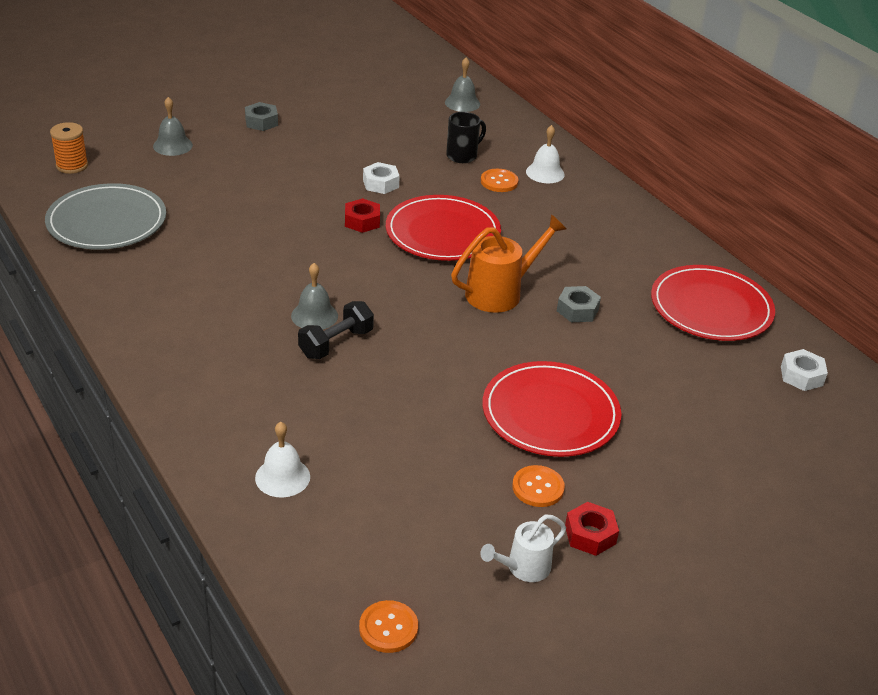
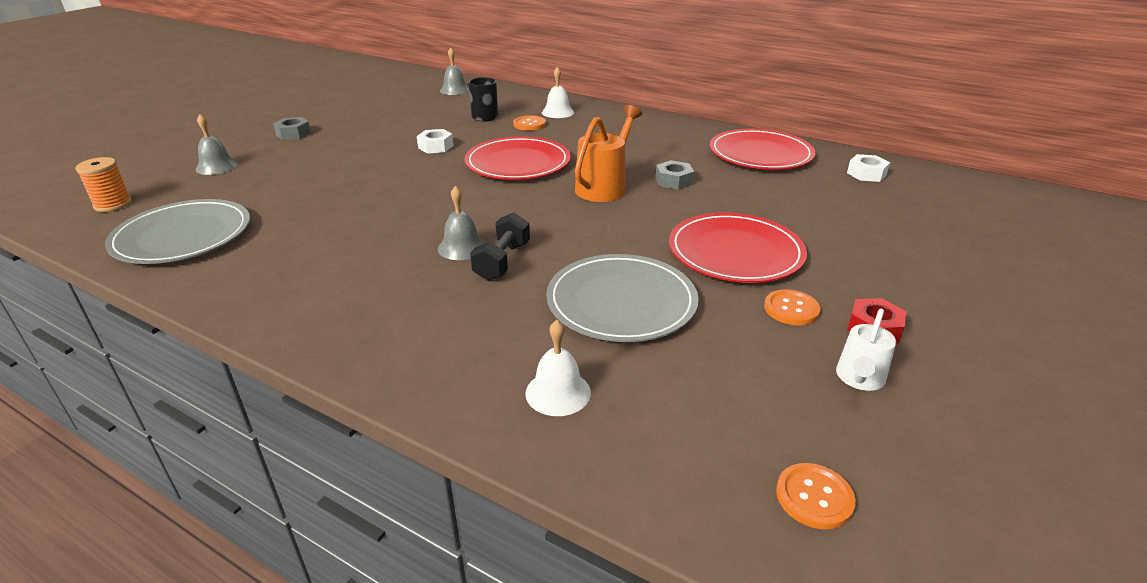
camera: 25 degrees left, 5 degrees down
red nut [345,198,380,233] -> none
none -> grey plate [546,254,699,342]

